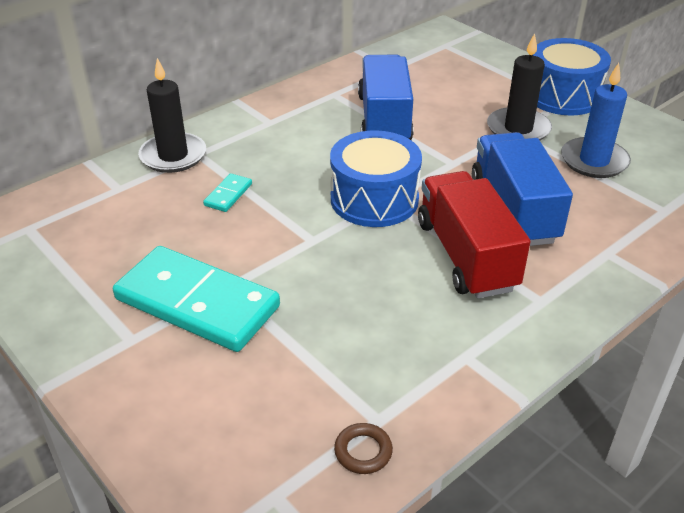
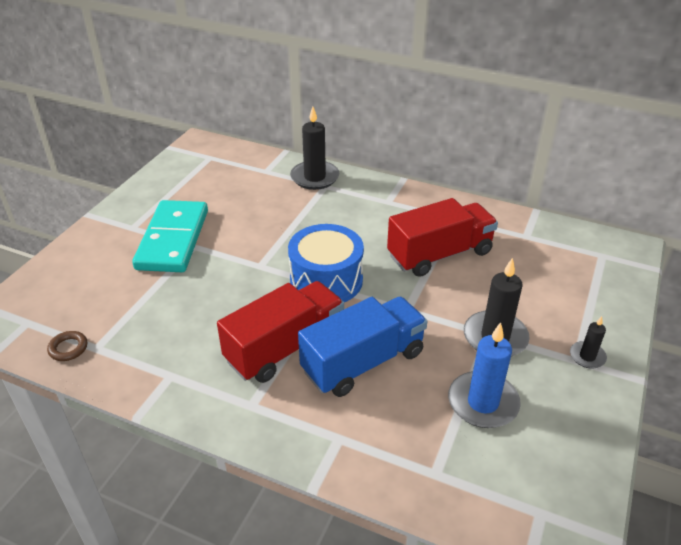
camera: 65 degrees right, 0 degrees up
turquoise domino [203,173,252,212] -> none
blue truck [358,55,414,140] -> red truck [387,198,498,277]
blue drum [533,38,611,116] -> black candle [570,316,607,369]

